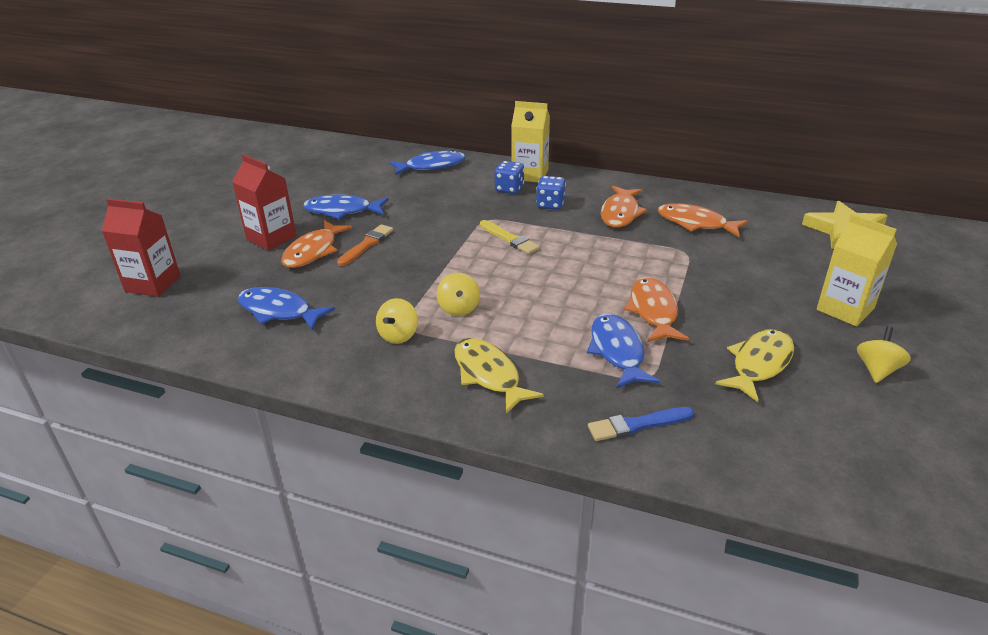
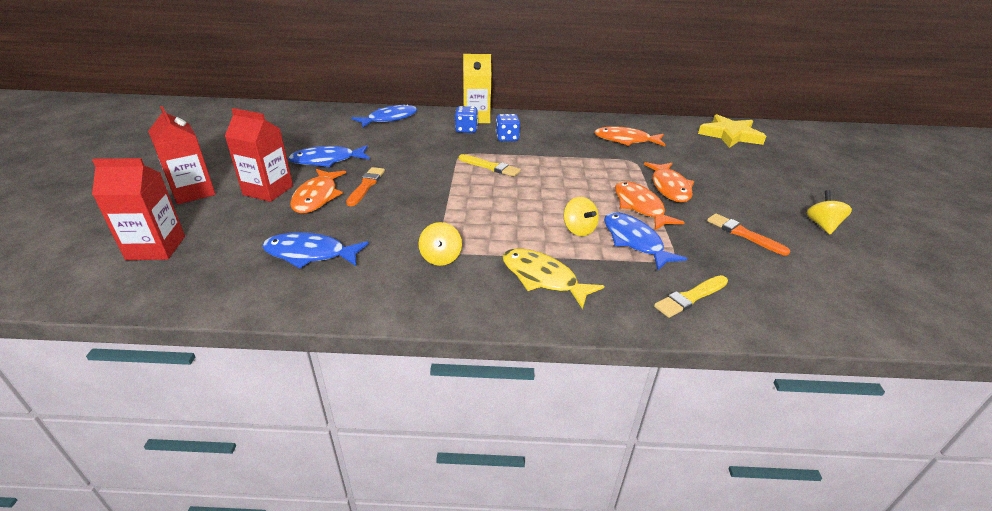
camera: 20 degrees left, 0 degrees up
yellow spinning top [437,273,480,316] -> yellow spinning top moved to [563,197,599,236]
blue brush [588,407,694,441] -> yellow brush [654,275,728,318]
orange fish [601,186,647,228] -> orange fish moved to [644,162,694,202]
yellow fish [715,329,794,402] -> orange brush [707,213,790,256]
yellow carton [816,214,897,326] -> none
none -> red carton [148,106,216,204]

